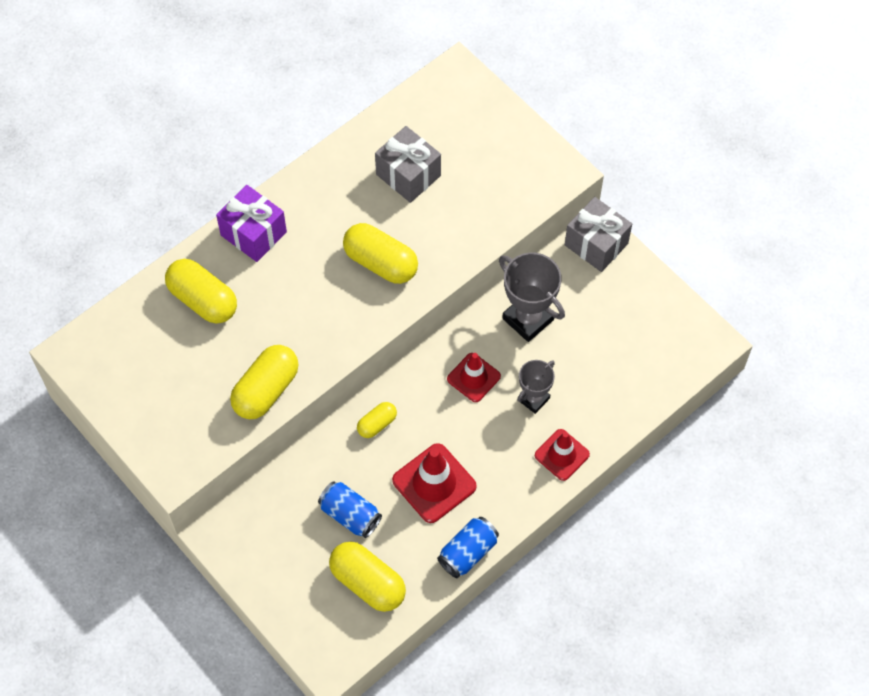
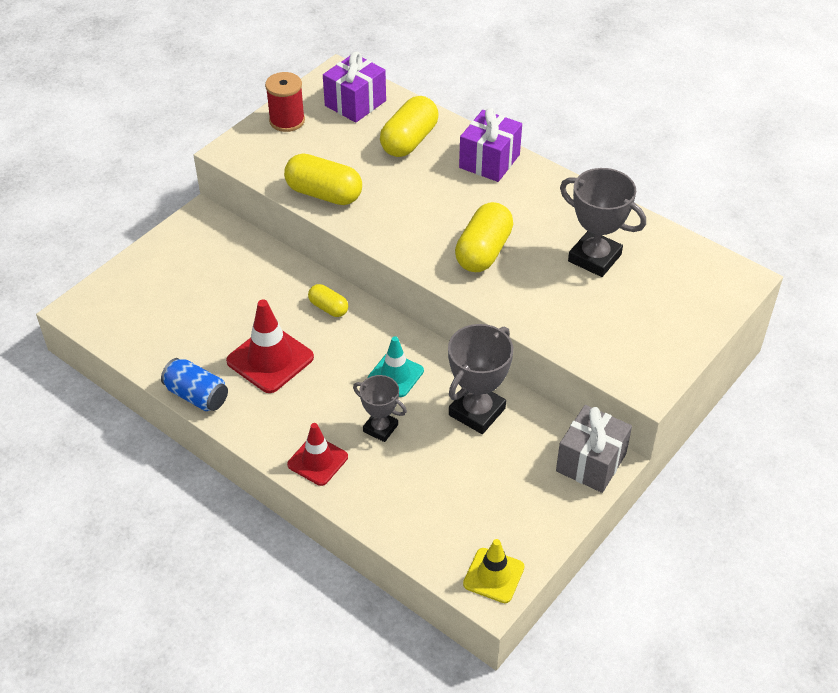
camera: 80 degrees right, 15 degrees down
blue can [318,481,382,538] -> none
yellow capsule [329,542,406,612] -> none
grey gift [375,126,441,203] -> grey trophy [560,168,646,277]
red traffic cone [447,353,501,402] -> turquoise traffic cone [367,336,424,397]
none -> red spool [265,72,305,132]
none -> purple gift [323,51,386,123]
none -> yellow traffic cone [463,539,525,603]

